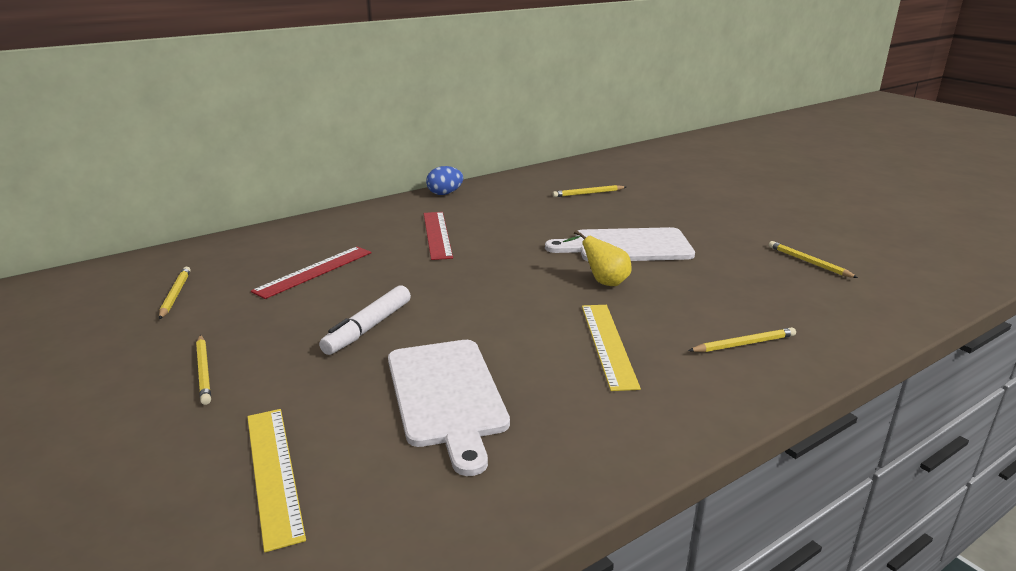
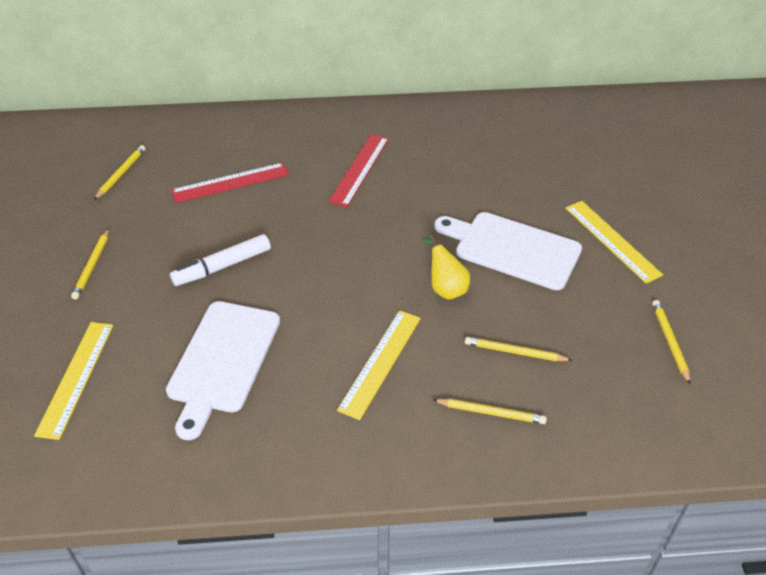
camera: 30 degrees right, 20 degrees up
blue egg [426,166,463,195] -> none
yellow pencil [552,185,626,197] -> yellow pencil moved to [465,337,572,361]
none -> yellow ruler [566,201,663,284]

